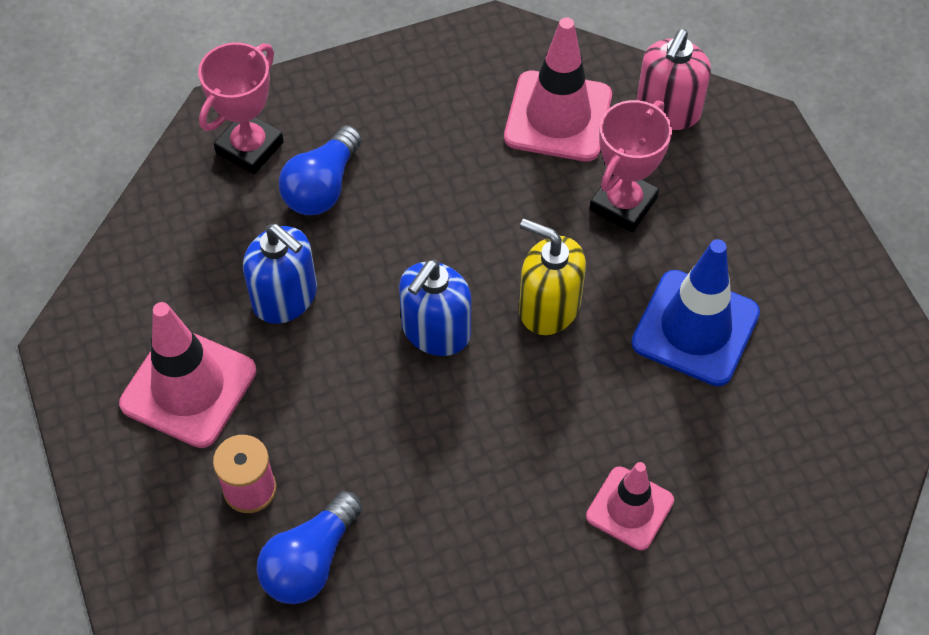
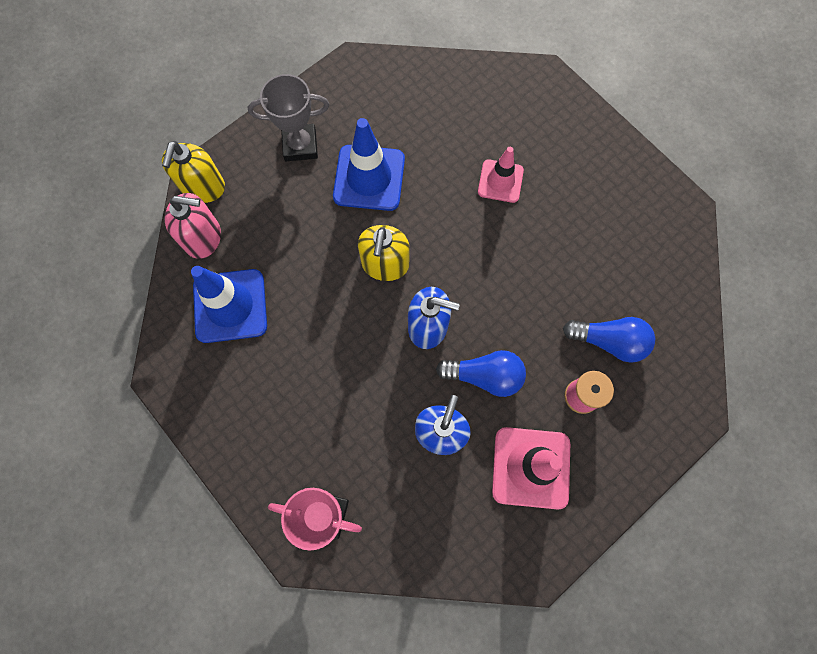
camera: 110 degrees left, 15 degrees up
blue light bulb [279,125,362,215] -> blue light bulb moved to [436,350,526,397]
pink traffic cone [504,17,612,162] -> blue traffic cone [191,266,267,343]
pink trophy [590,100,672,232] -> none
none -> yellow soap dispenser [162,141,225,203]
none -> grey trophy [248,74,329,161]

